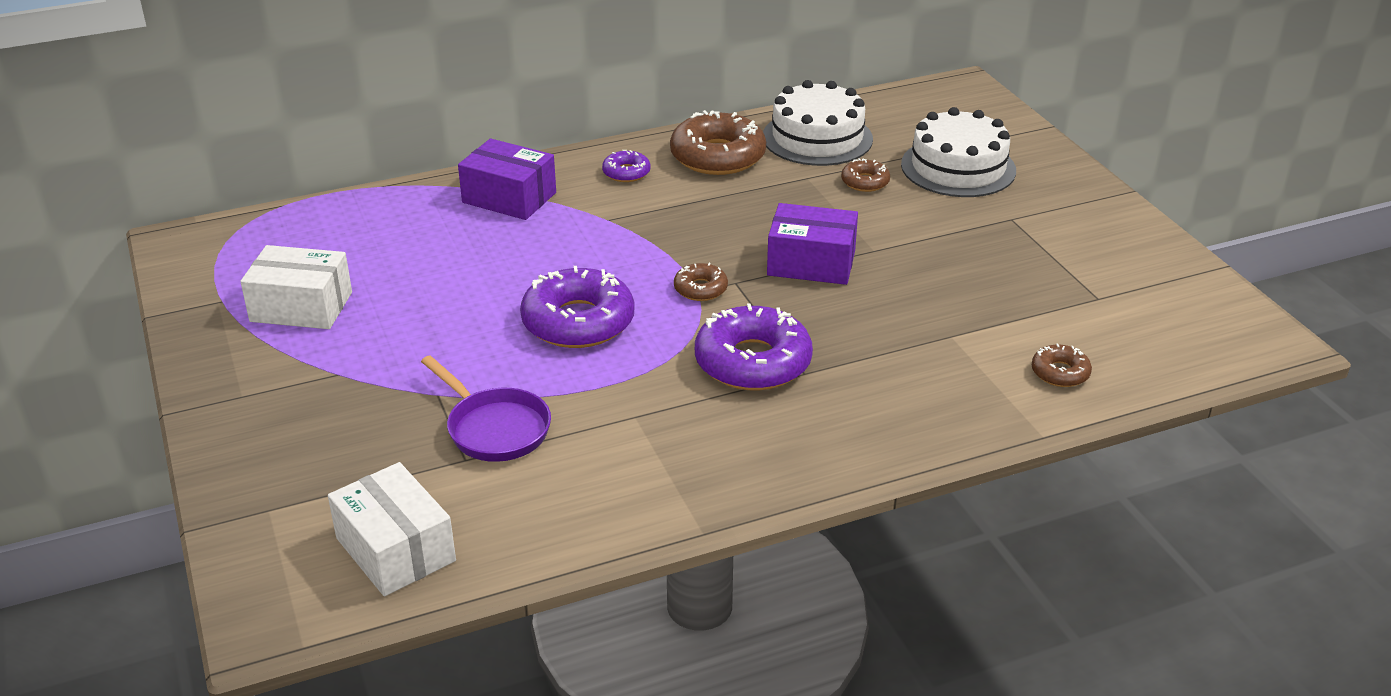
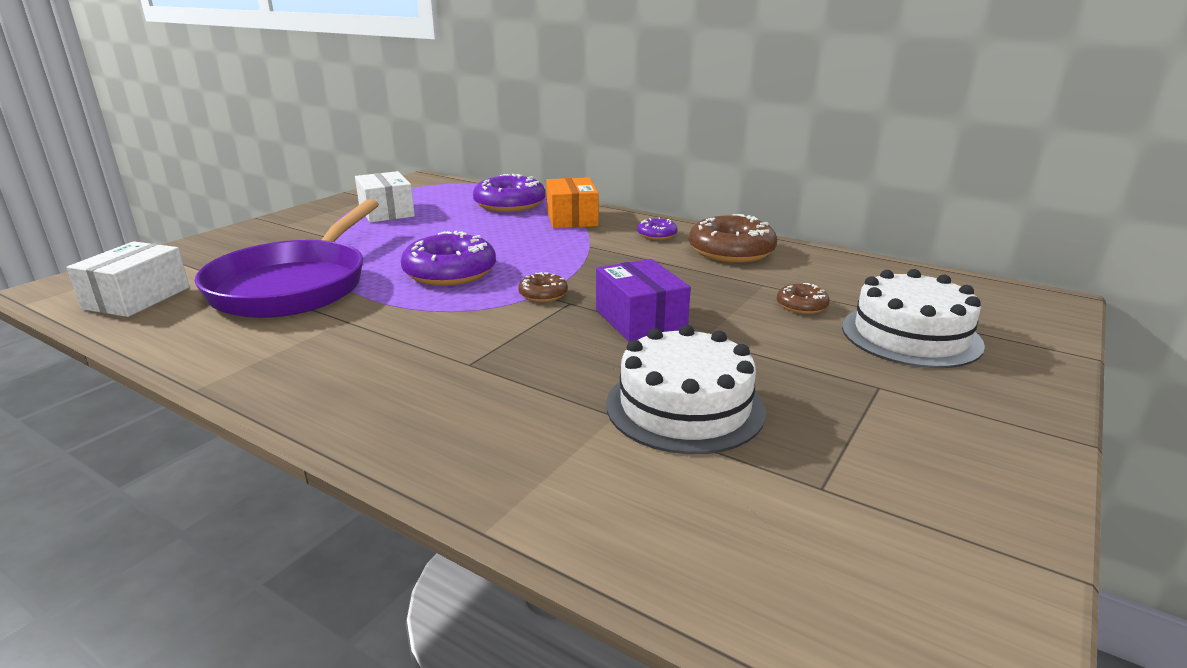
camera: 55 degrees right, 10 degrees down
purple pan [421,355,551,462] -> purple pan [195,199,379,318], size x1.90
purple box [458,139,556,220] -> orange box [546,177,599,228]
purple donut [695,303,813,390] -> purple donut moved to [473,174,546,212]
white cake [763,80,873,166] -> white cake moved to [606,325,766,454]
brown donut [1032,343,1092,387] -> none

